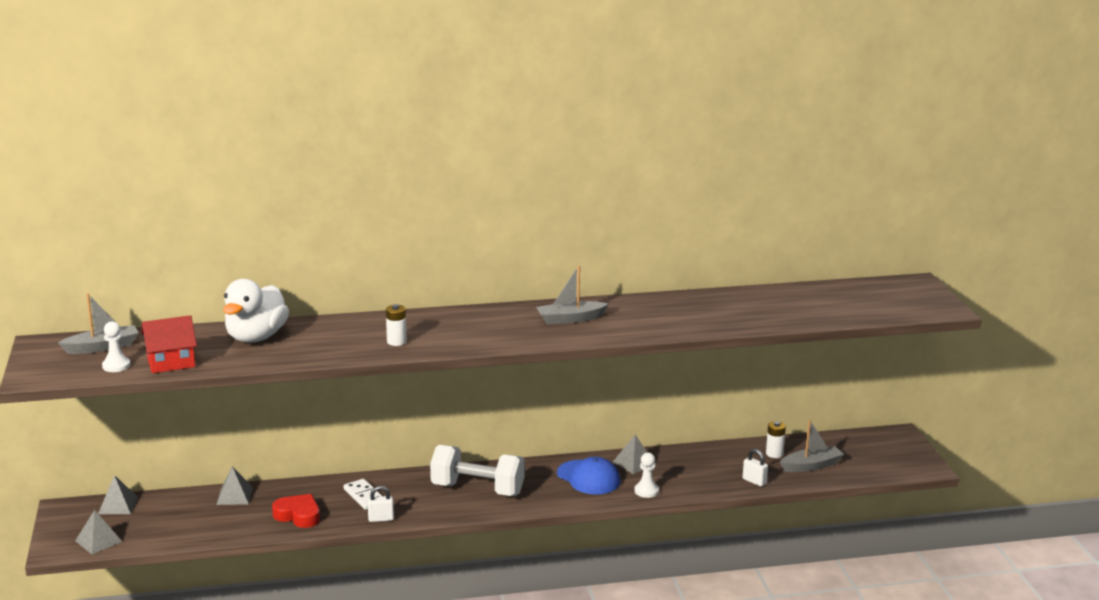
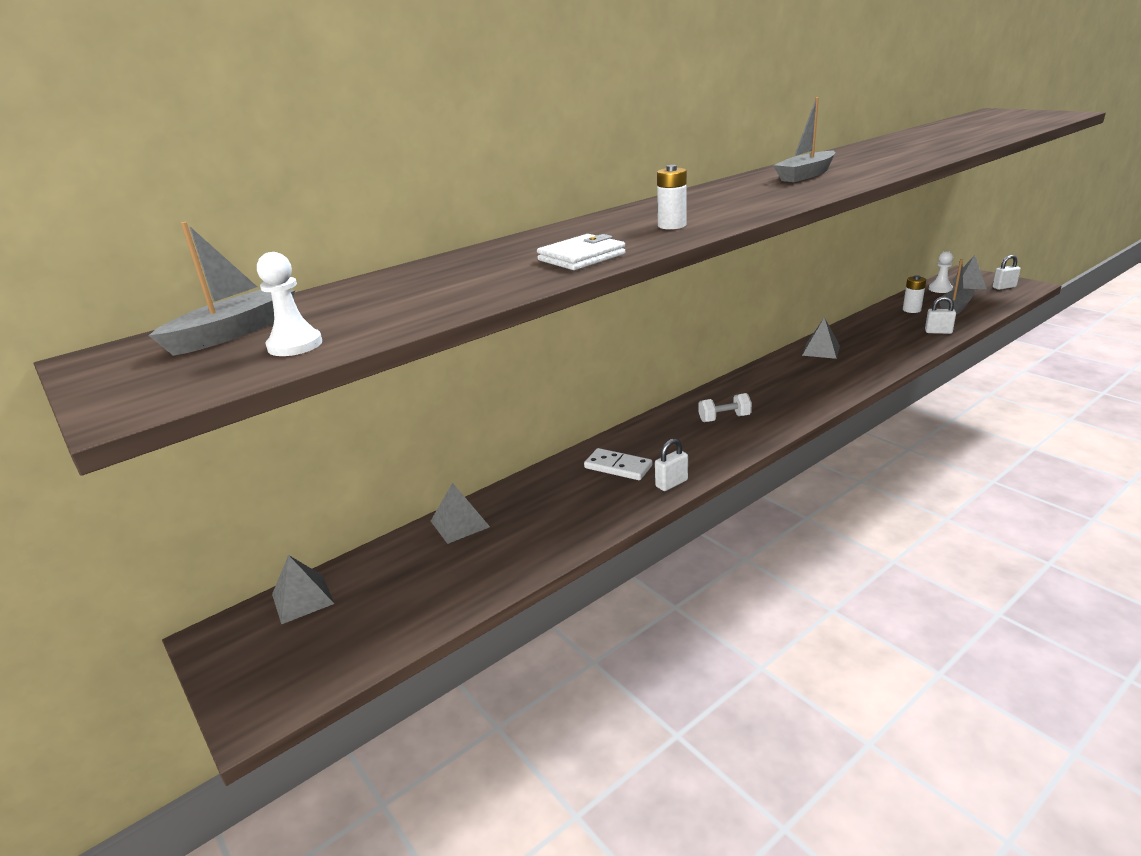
camera: 25 degrees left, 5 degrees up
grey pyramid [75,510,122,554] -> grey pyramid moved to [952,255,987,289]
red house [141,315,197,373] -> none
white duck [223,279,289,343] -> none
red heart [272,494,320,528] -> none
white dumbbell [430,445,525,496] -> white dumbbell [699,393,752,422], size x0.46
blue cap [557,457,620,495] -> none
white pawn [635,453,659,498] -> white pawn moved to [929,251,953,293]
none -> white wallet [537,234,626,270]
none -> white padlock [993,255,1020,290]

